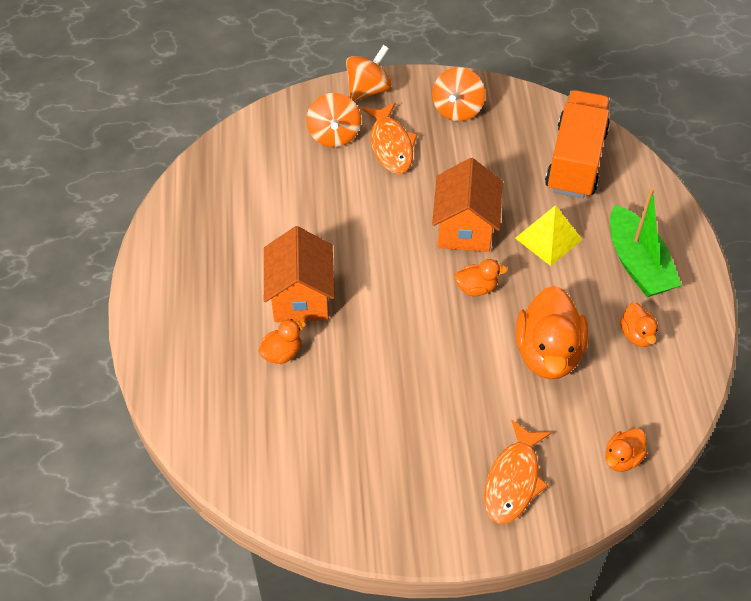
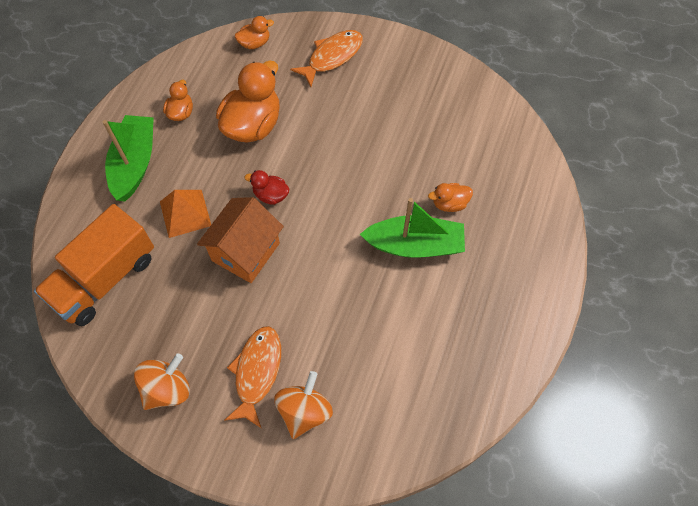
camera: 155 degrees left, 10 degrees up
orange house [264,226,335,322] -> green boat [360,198,465,258]
orange spinning top [346,45,392,102] -> none
orange duck [454,259,508,296] -> red duck [244,170,289,205]
yellow pyramid [515,205,582,266] -> orange pyramid [160,190,211,238]

